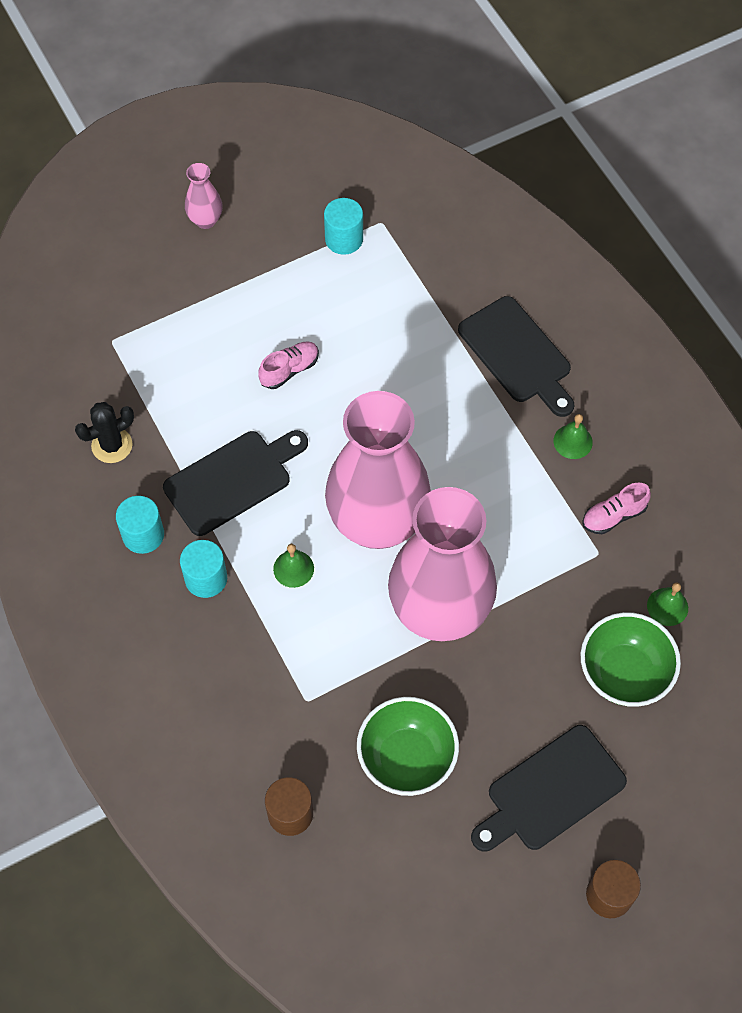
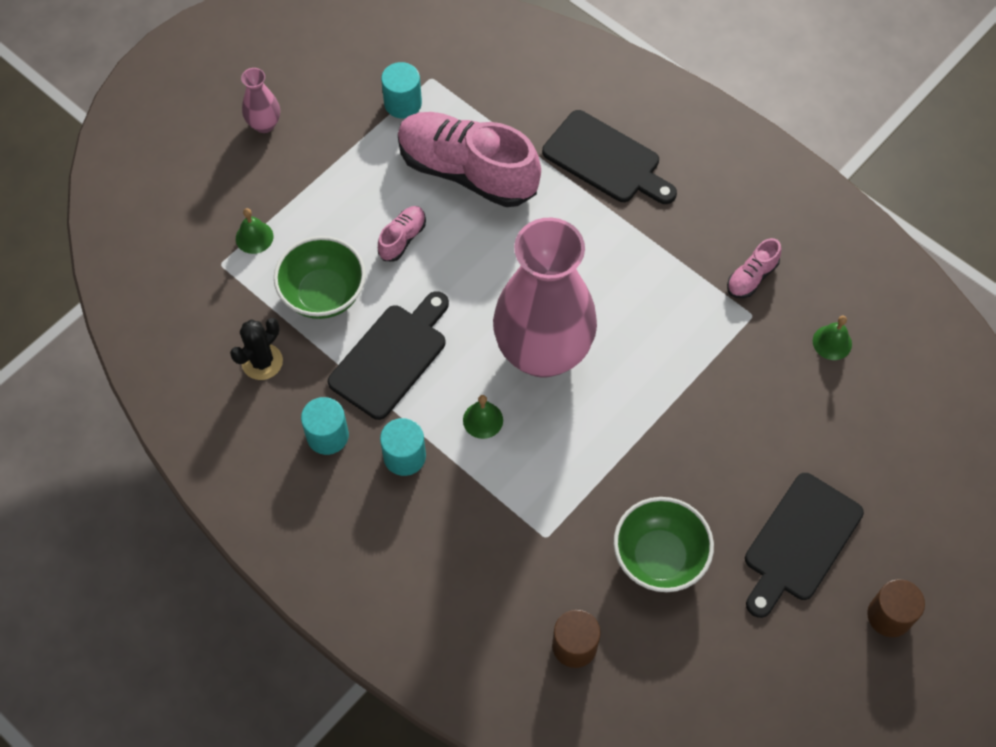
camera: 20 degrees left, 0 degrees up
pink vase [388,487,497,641] -> none
green bell [553,414,593,459] -> green bell moved to [236,208,273,254]
green bowl [580,612,681,707] -> green bowl moved to [274,236,366,319]
none -> pink shoe [398,112,541,207]

